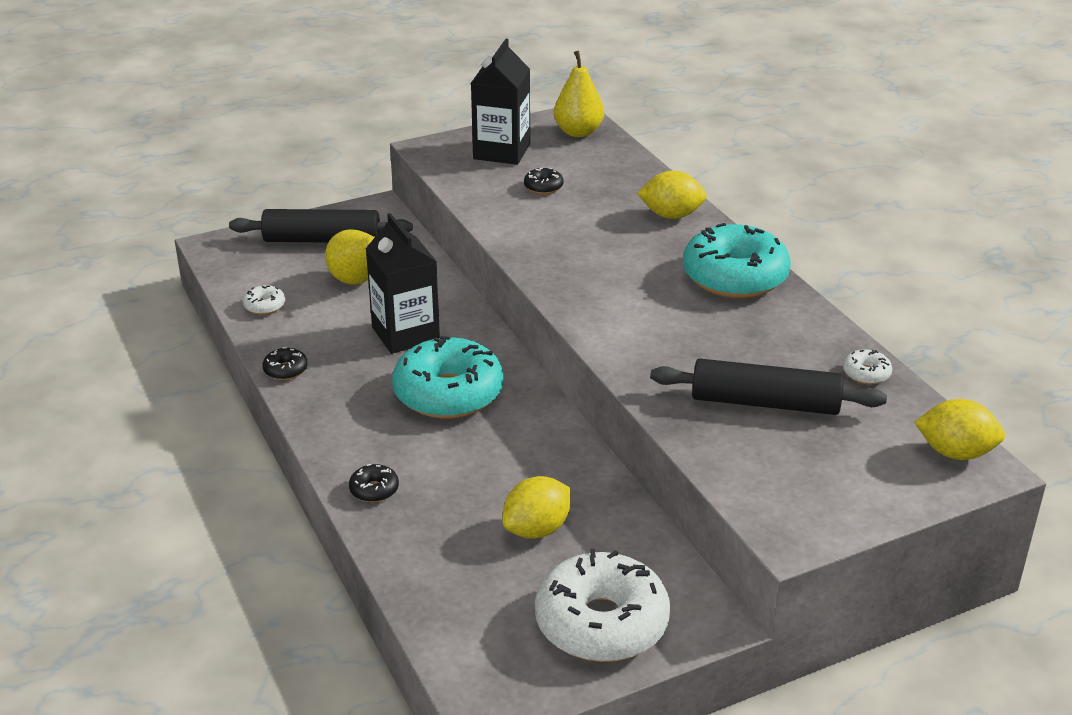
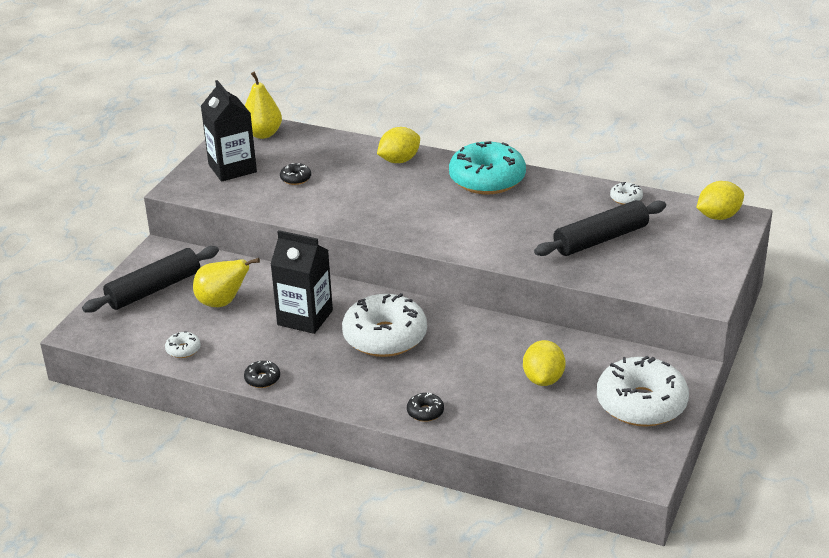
camera: 40 degrees left, 0 degrees up
turquoise donut [392,336,503,419] -> white donut [342,293,427,357]

